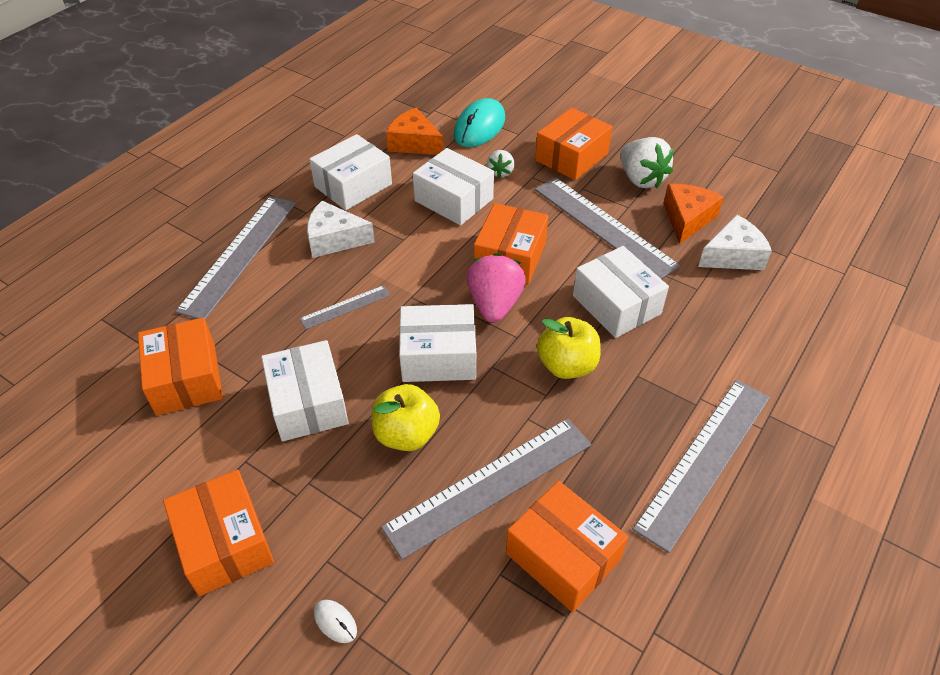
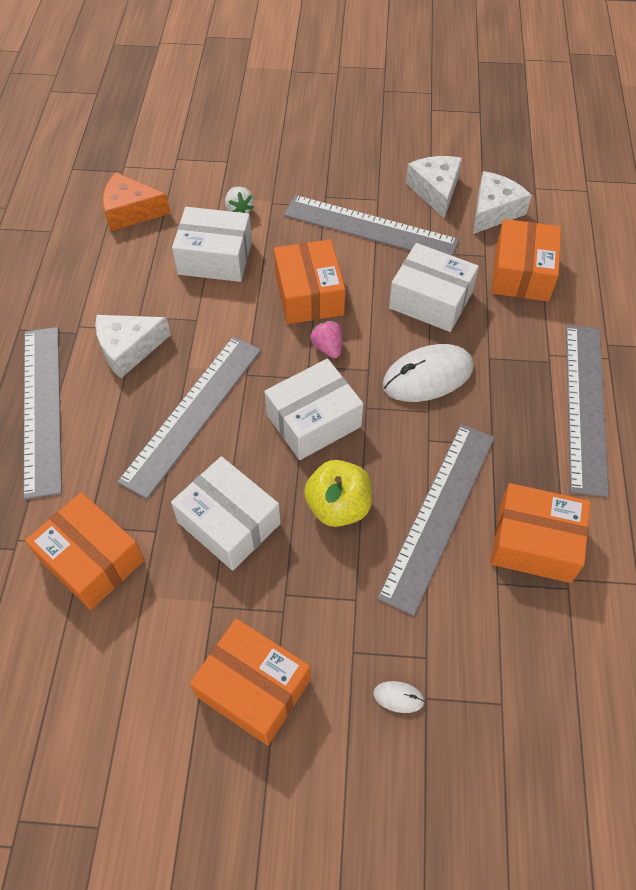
camera: 30 degrees left, 10 degrees up
grey ruler [299,285,391,329] -> grey ruler [117,336,261,499], size x2.06
white box [309,134,392,210] -> none
turquoise mouse [454,98,505,147] -> none
pink strawberry [466,253,526,323] -> pink strawberry [310,320,342,358], size x0.55
orange box [535,108,612,180] -> orange box moved to [491,219,561,302]
yellow apple [537,317,601,379] -> white mouse [382,344,474,402]
white strawberry [620,137,674,189] -> none
orange cheese [663,184,724,244] -> white cheese [406,156,462,219]

